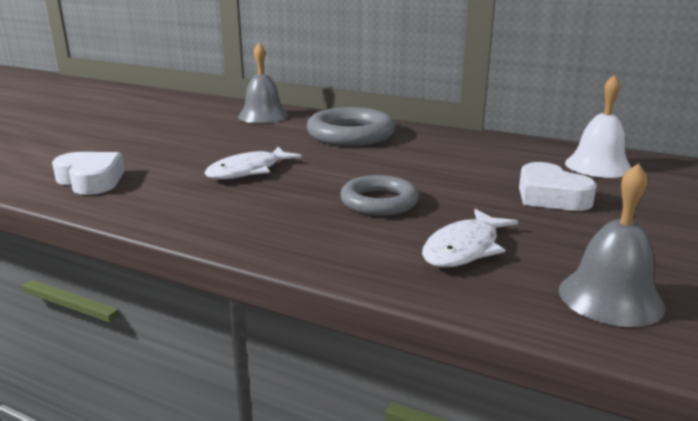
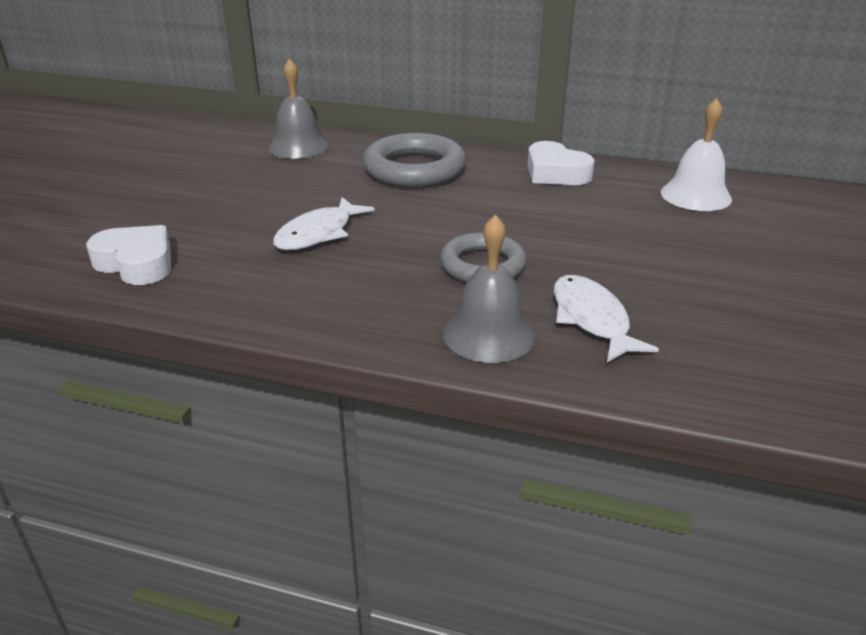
camera: 10 degrees left, 10 degrees up
white fish [422,209,518,267] -> white fish turned 135 degrees clockwise [554,275,659,362]
white heart [519,162,597,211] -> white heart moved to [527,141,595,185]
grey bell [559,163,665,327] -> grey bell moved to [443,214,536,363]

